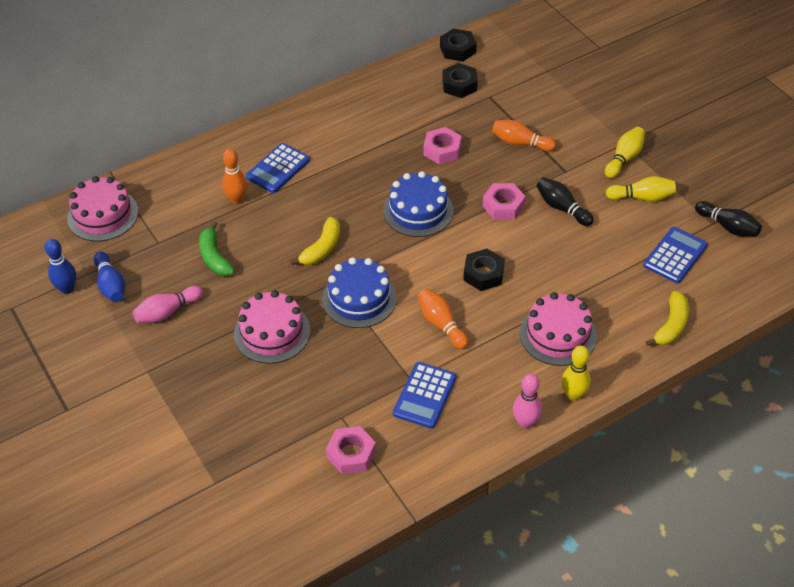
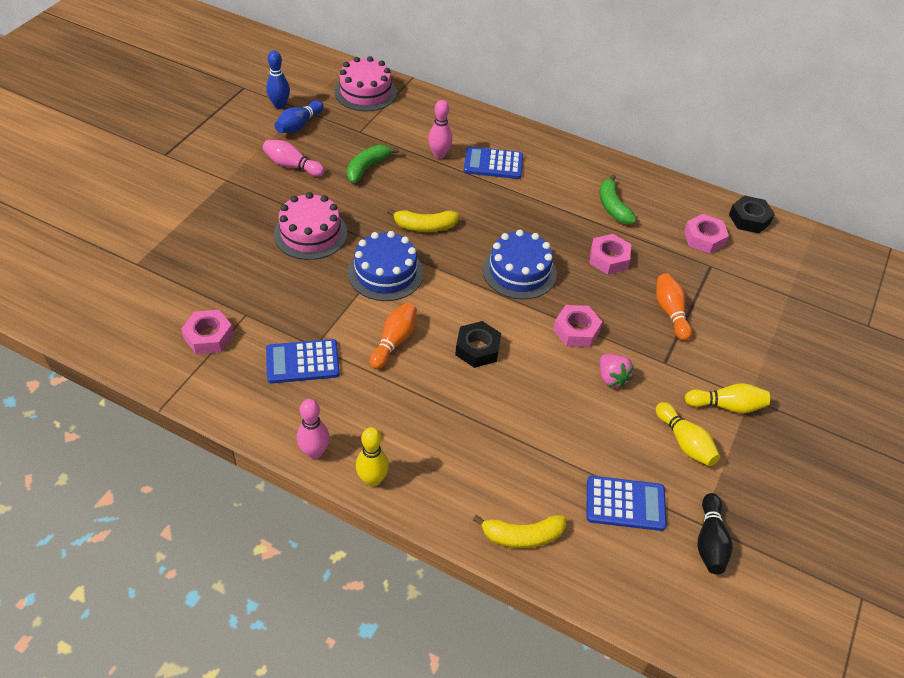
camera: 55 degrees right, 0 degrees up
orange bowling pin [222,149,248,204] -> pink bowling pin [428,100,452,159]
black nut [442,63,478,98] -> pink nut [684,214,729,254]
pink cake [520,292,597,366] -> none
black bowling pin [536,177,594,226] -> pink strawberry [600,354,634,388]
none -> green banana [600,174,637,224]

